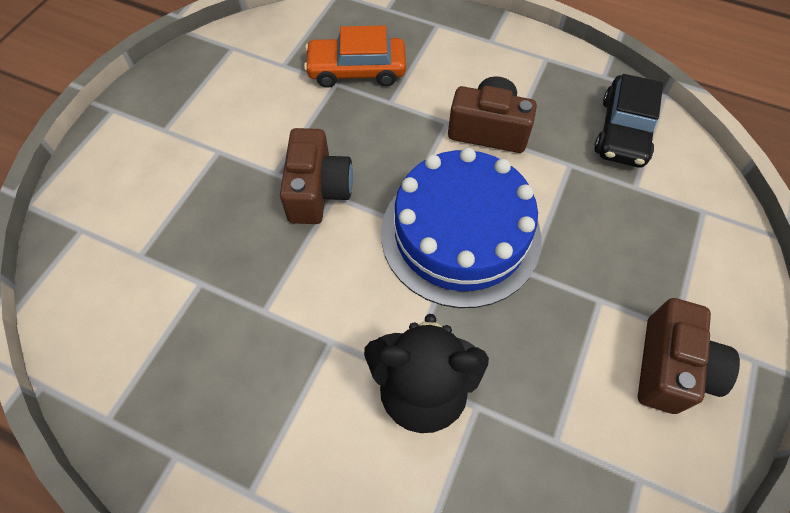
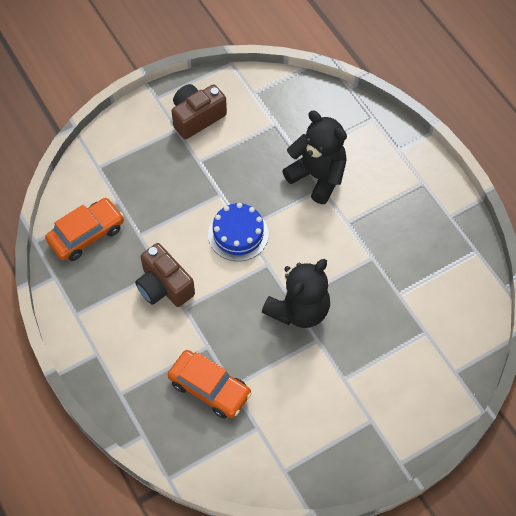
camera: 145 degrees left, 0 degrees up
brown camera [280,128,353,224] -> black teddy bear [262,259,330,328]
blue cake [381,148,542,308] -> blue cake [208,203,269,261], size x0.58
black car [594,74,663,168] -> orange car [45,198,124,261]

